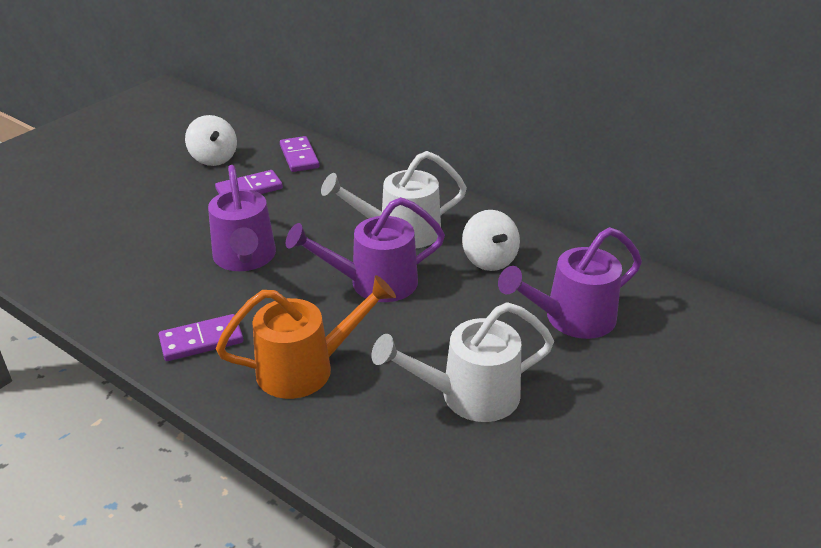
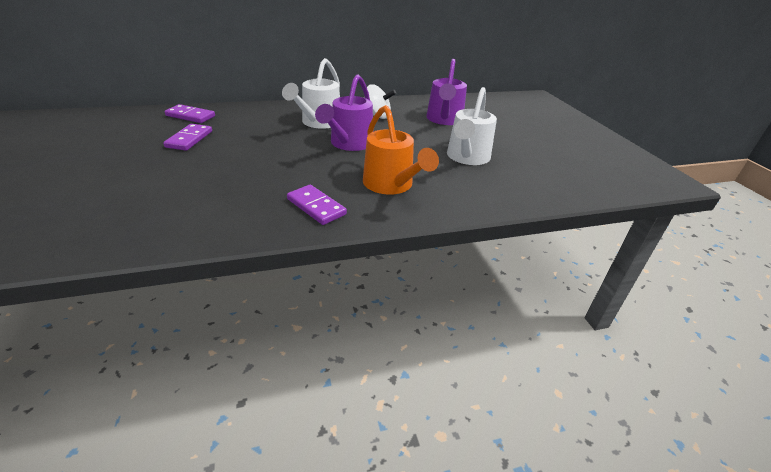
camera: 55 degrees left, 0 degrees up
purple domino [159,314,244,361] -> purple domino turned 60 degrees counterclockwise [287,185,347,225]
white spinning top [185,115,237,166] -> none
purple watering can [208,165,276,271] -> none
orange watering can [216,275,396,399] -> orange watering can turned 135 degrees clockwise [363,105,439,195]

